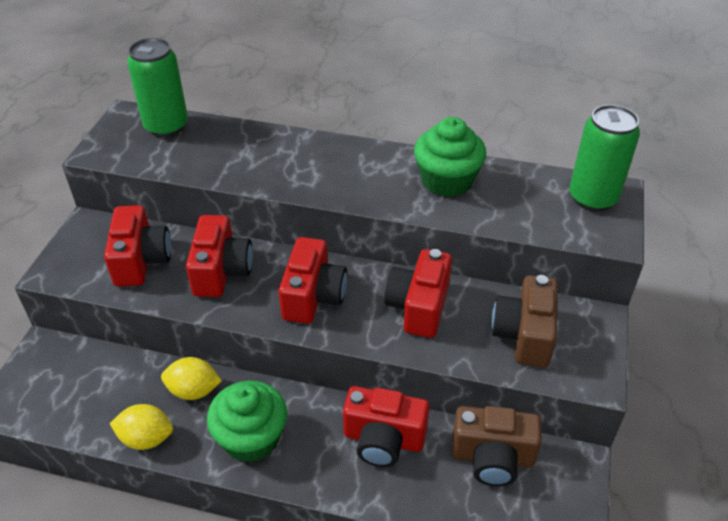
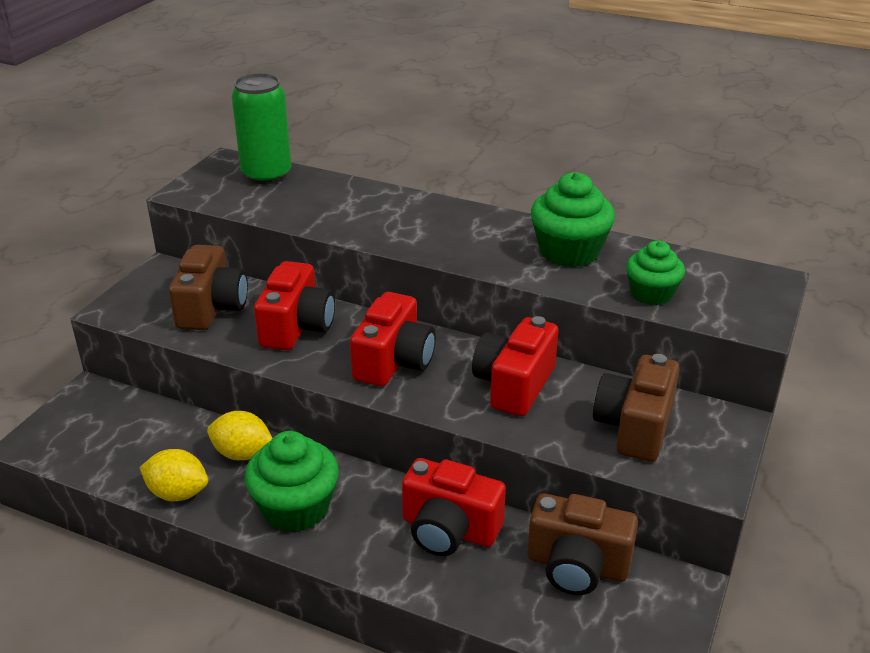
camera: 10 degrees right, 10 degrees down
red camera [104,205,171,287] -> brown camera [169,245,248,330]
green can [569,105,640,211] -> none
none -> green cupcake [626,240,685,305]

